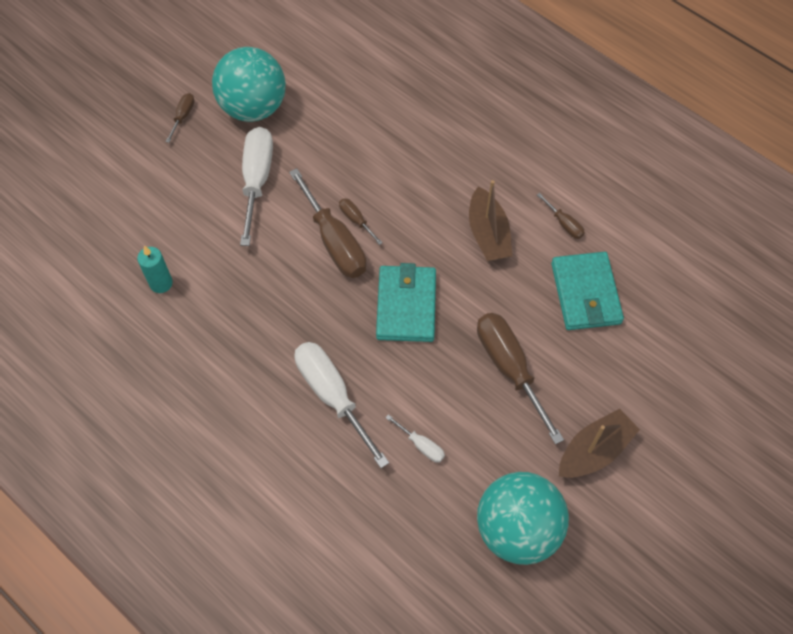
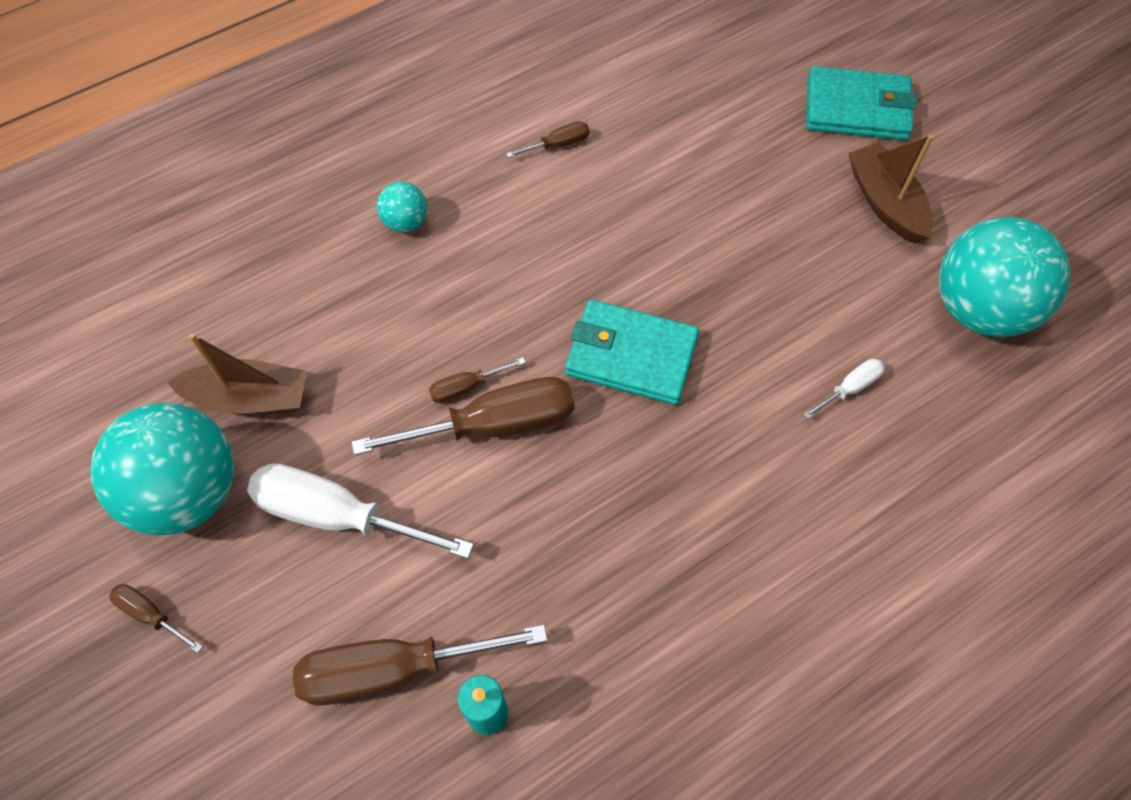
camera: 75 degrees left, 0 degrees up
white screwdriver [295,342,389,468] -> none
brown boat [469,180,513,261] -> brown boat moved to [167,333,307,415]
brown screwdriver [477,313,564,444] -> brown screwdriver moved to [293,625,548,705]
turquoise wallet [551,252,624,330] -> turquoise wallet moved to [806,66,917,140]
none -> turquoise ball [377,182,427,232]

